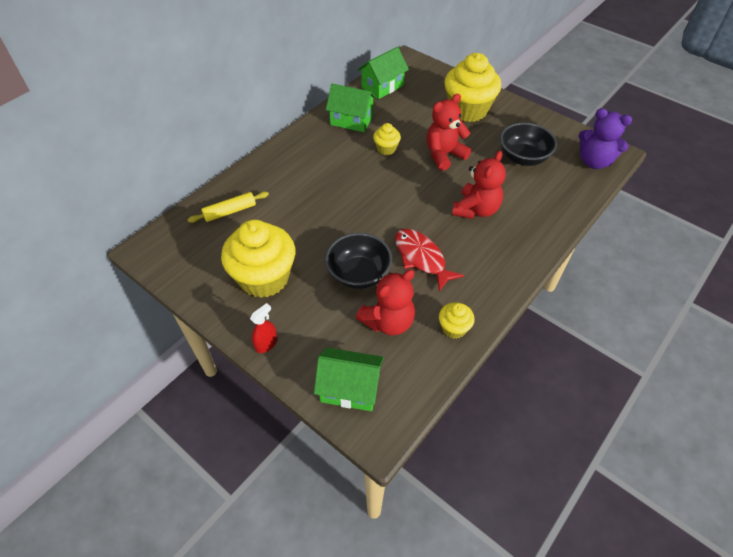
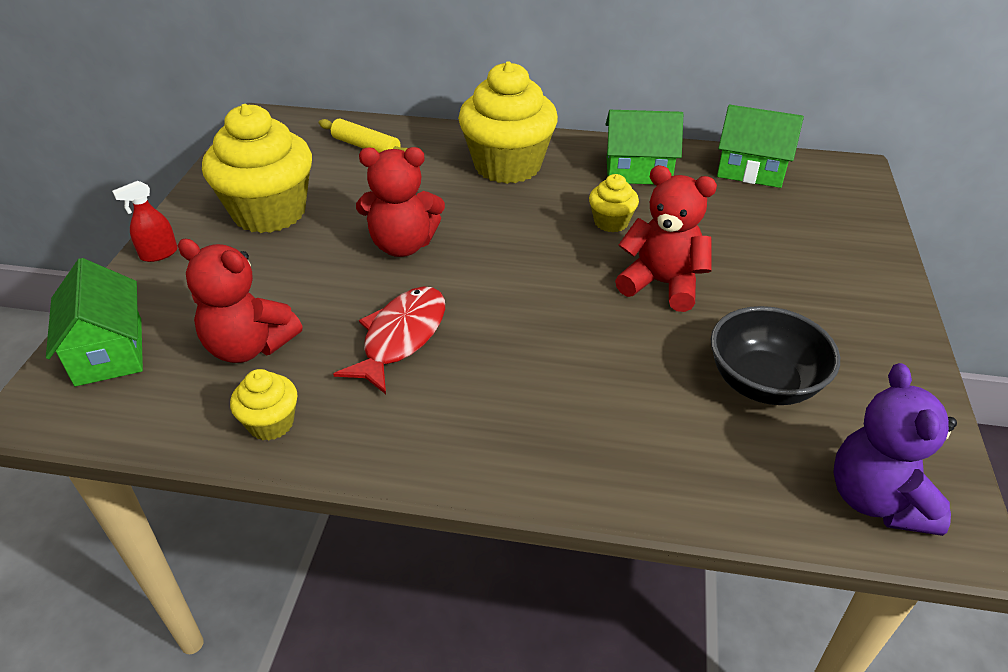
camera: 60 degrees right, 10 degrees down
red spray bottle [250,303,278,353] -> red spray bottle turned 135 degrees clockwise [112,181,178,262]
black bowl [325,233,392,289] -> none
green house [326,84,377,132] -> green house turned 75 degrees counterclockwise [606,110,683,184]
yellow cupcake [444,53,501,122] -> yellow cupcake moved to [458,61,558,184]
red teddy bear [452,151,506,219] -> red teddy bear moved to [356,147,445,257]

